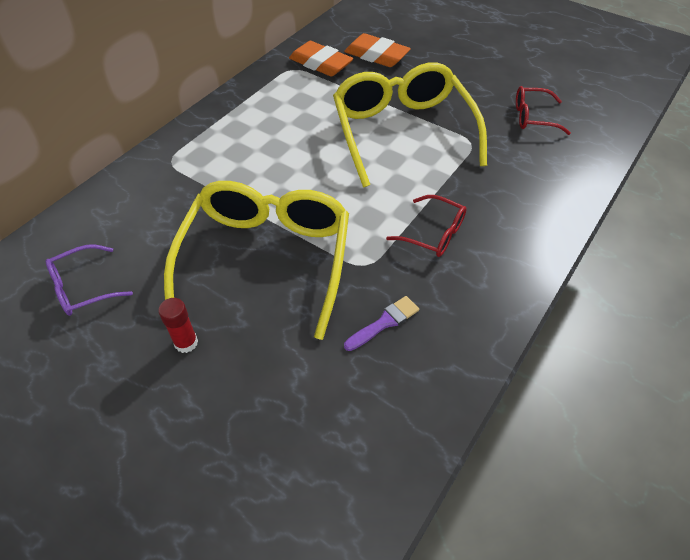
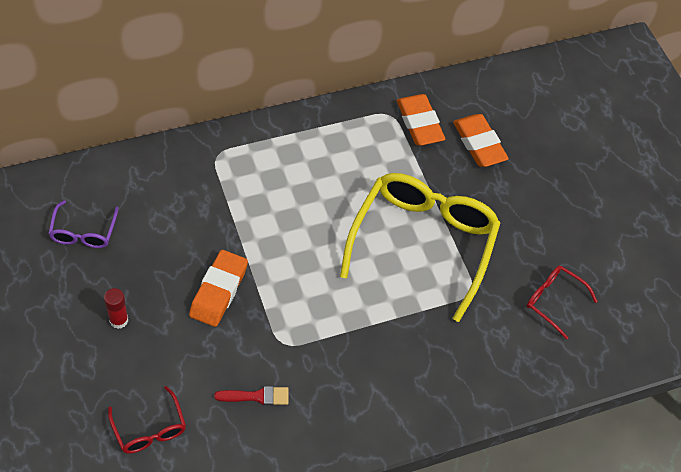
camera: 30 degrees right, 5 degrees up
purple glasses [45,244,133,316] -> purple glasses turned 90 degrees counterclockwise [48,200,119,248]
yellow glasses [164,181,349,340] -> orange eraser [189,250,248,327]
purple brush [344,296,419,351] -> red brush [214,386,289,405]
red glasses [386,195,467,257] -> red glasses moved to [108,386,186,454]

